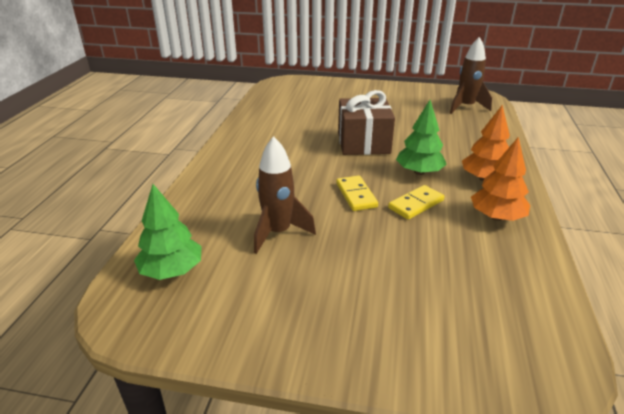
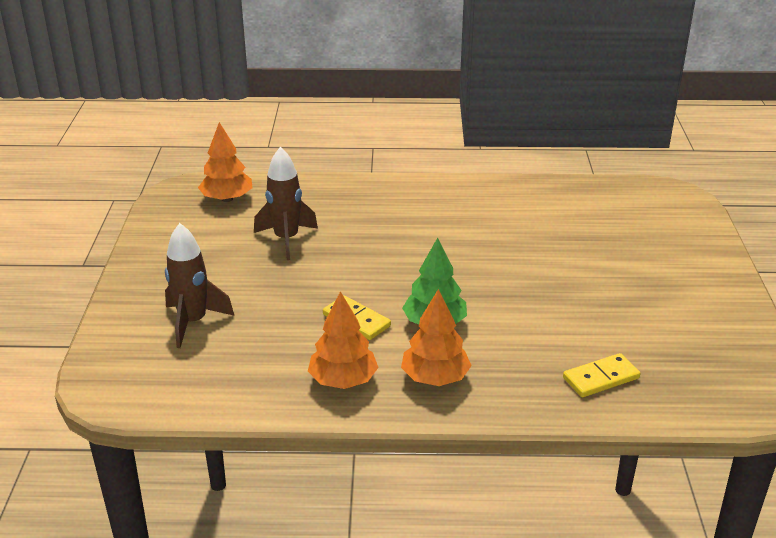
camera: 80 degrees right, 0 degrees up
green tree [134,184,202,280] -> orange tree [198,122,252,202]
yellow domino [336,176,378,211] -> yellow domino moved to [563,353,640,397]
brown gift [338,90,395,155] -> none
brown rocket [450,37,492,114] -> brown rocket moved to [165,223,235,348]

